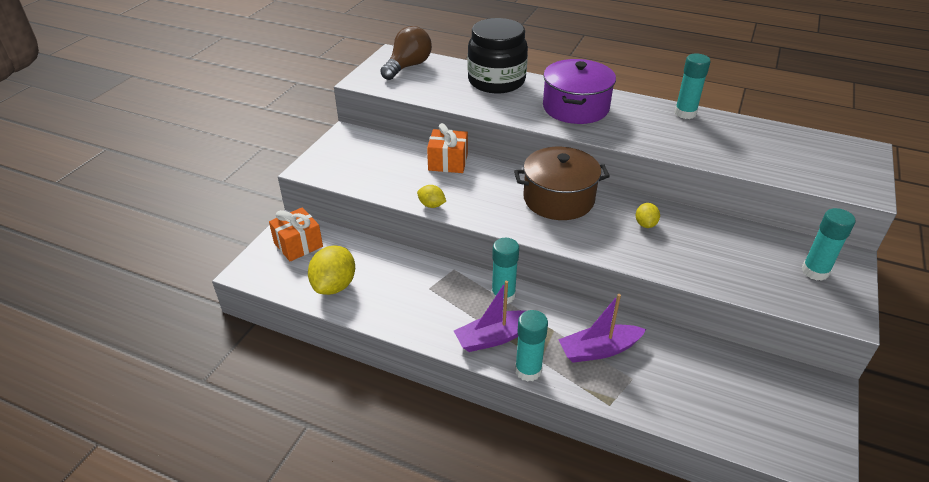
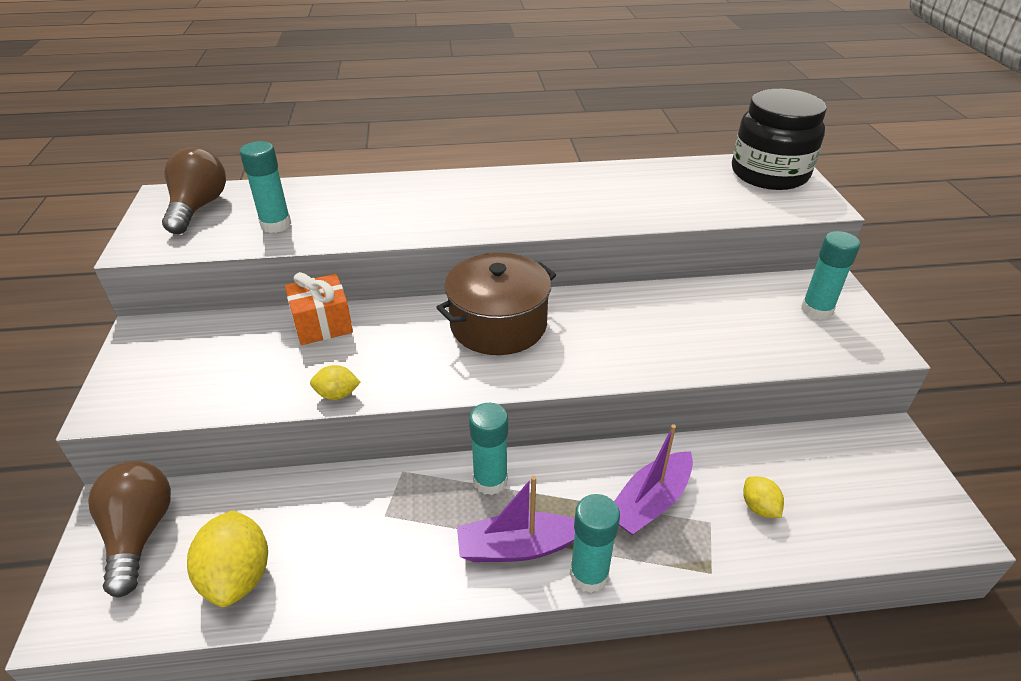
camera: 30 degrees left, 0 degrees up
orange gift [269,207,323,262] -> brown light bulb [88,461,171,598]
purple boat [454,281,525,352] -> purple boat turned 45 degrees clockwise [457,476,575,562]
black jar [468,18,528,93] -> black jar moved to [732,89,827,190]
purple pot [543,59,616,124] -> none
yellow lemon [636,203,660,228] -> yellow lemon moved to [743,477,784,518]
turquoise glue stick [674,53,710,119] -> turquoise glue stick moved to [240,141,291,233]

